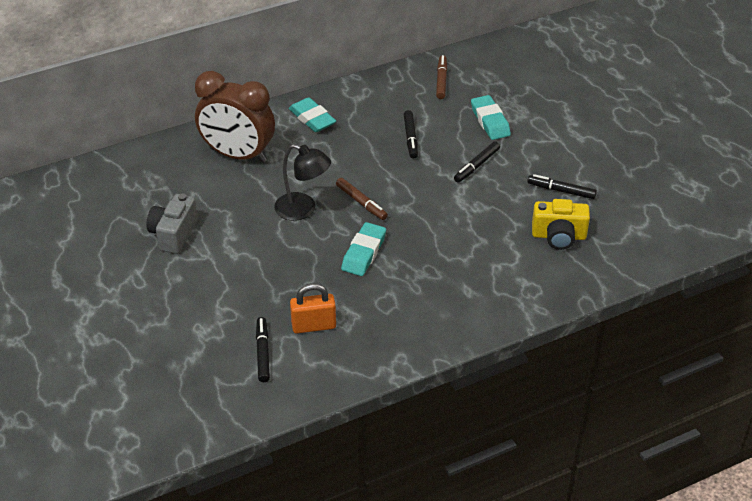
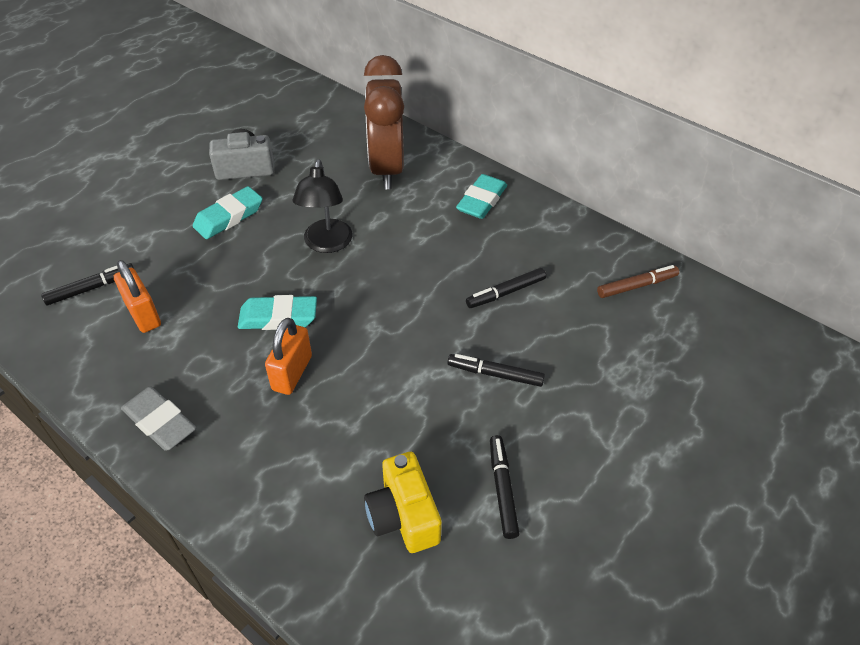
camera: 65 degrees right, 5 degrees up
brown marker [336,178,388,220] -> none
turquoise eraser [471,95,511,140] -> turquoise eraser moved to [193,186,263,239]
none -> grey eraser [121,386,196,451]
none -> orange padlock [265,318,312,395]

